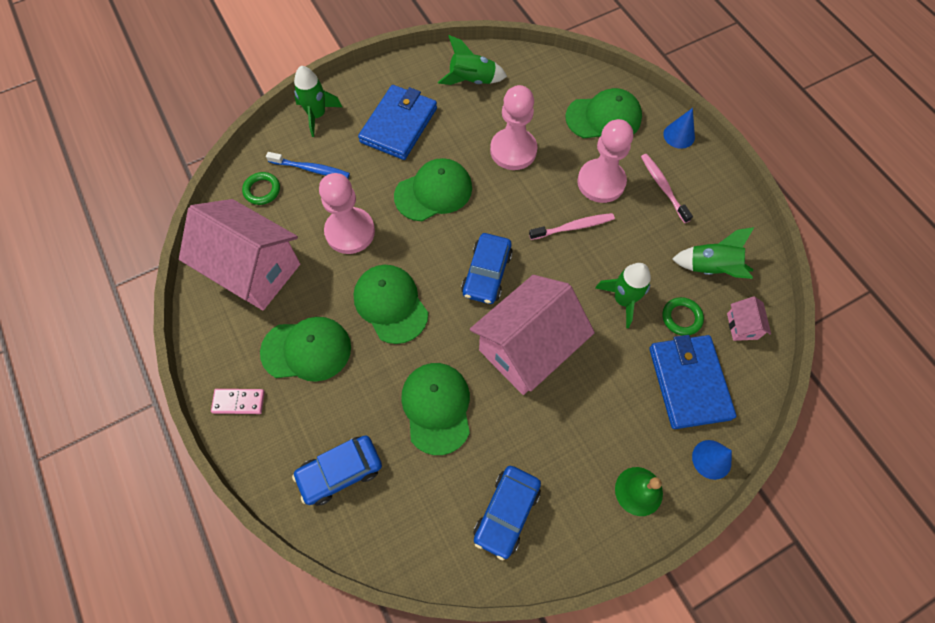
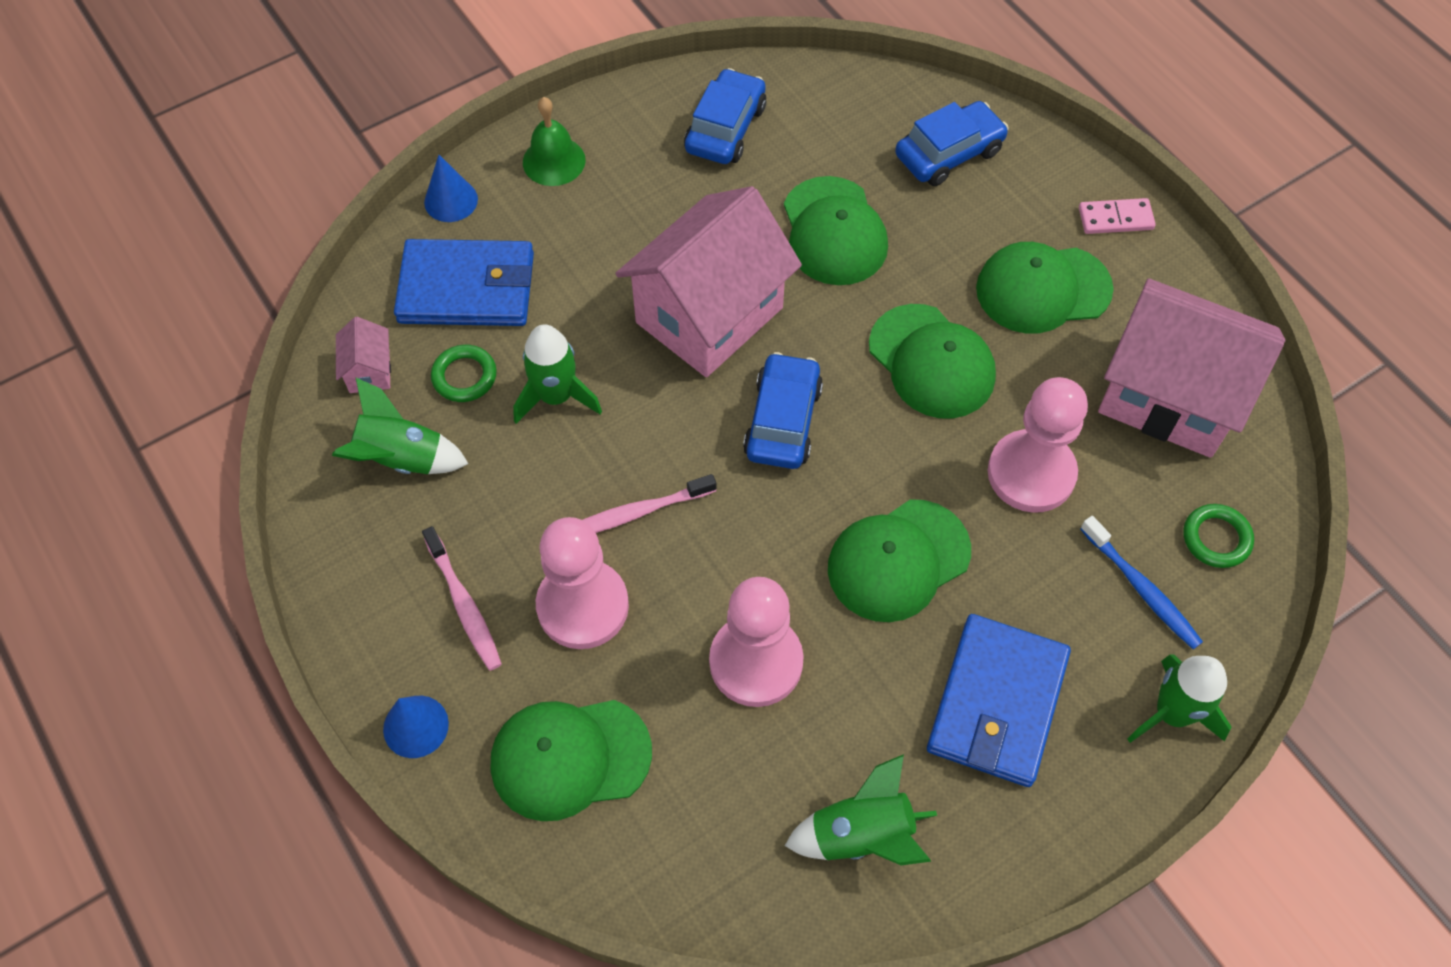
camera: 175 degrees right, 5 degrees down
blue toothbrush [266,152,350,179] -> blue toothbrush turned 135 degrees counterclockwise [1080,516,1203,649]
blue wallet [649,335,737,429] -> blue wallet turned 75 degrees counterclockwise [394,239,534,326]

